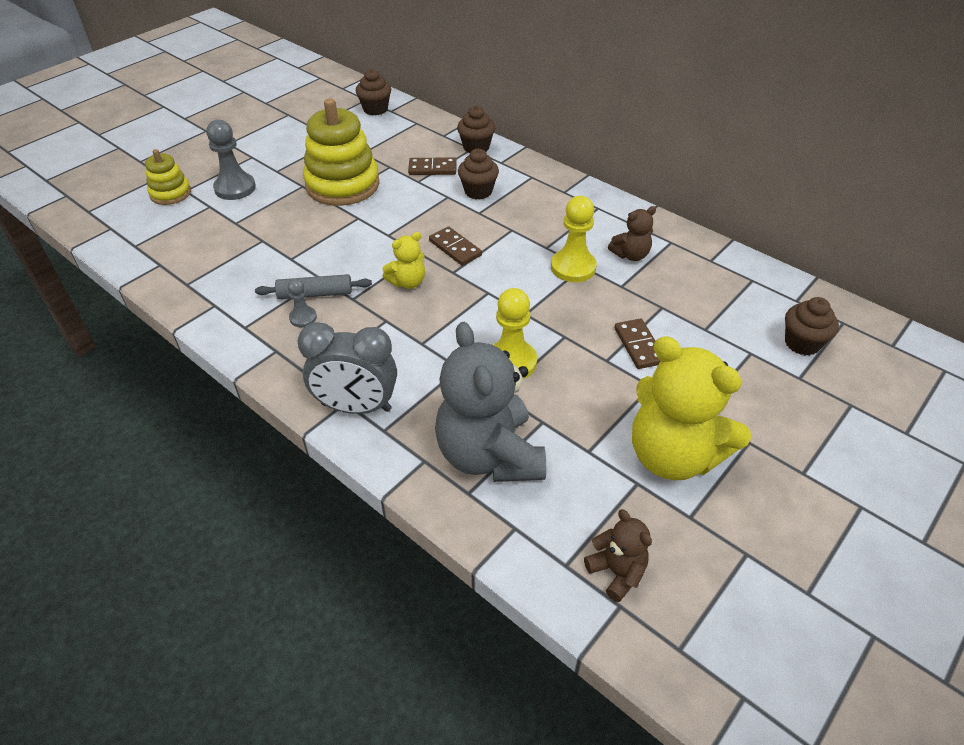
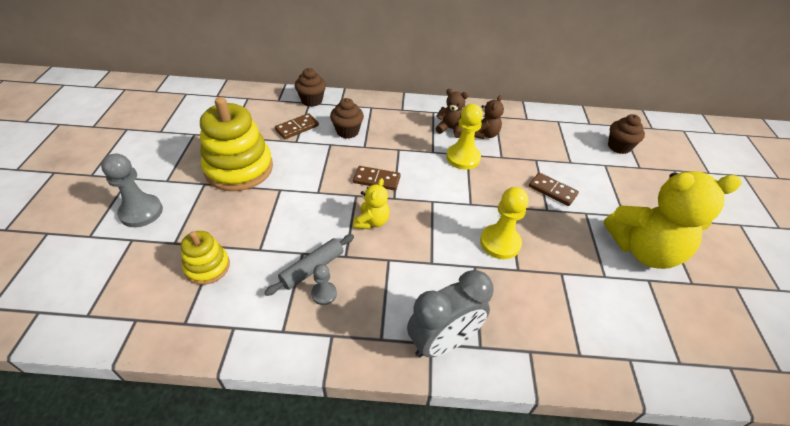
camera: 40 degrees left, 0 degrees up
yellow stacking toy [145,149,191,205] -> yellow stacking toy moved to [181,231,230,285]
brown cupcake [356,69,391,116] -> none
grey teddy bear [435,322,546,482] -> none
brown teddy bear [584,509,652,602] -> brown teddy bear moved to [435,89,468,138]

